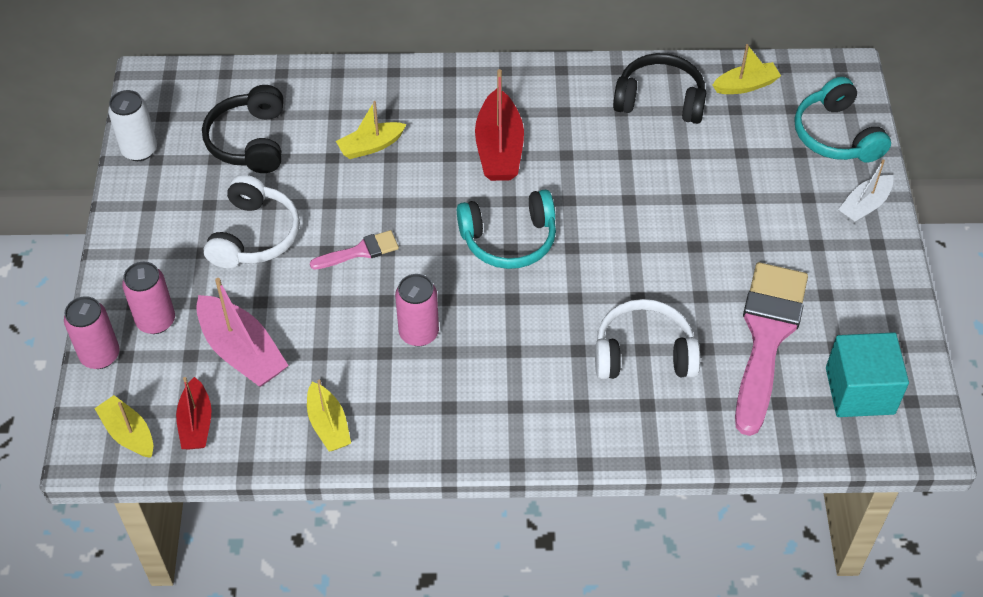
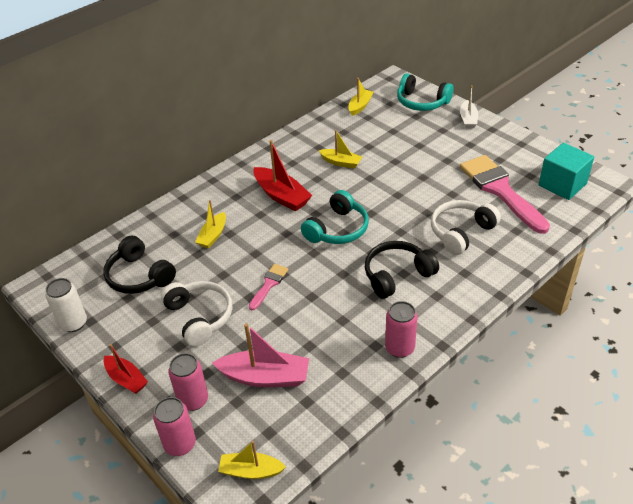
camera: 40 degrees left, 10 degrees down
red boat [176,377,212,449] -> red boat moved to [104,344,148,394]
yellow boat [307,379,351,452] -> yellow boat moved to [318,130,362,169]
pink can [395,274,439,346] -> pink can moved to [385,301,418,358]
black headphones [613,53,706,124] -> black headphones moved to [365,241,439,299]

